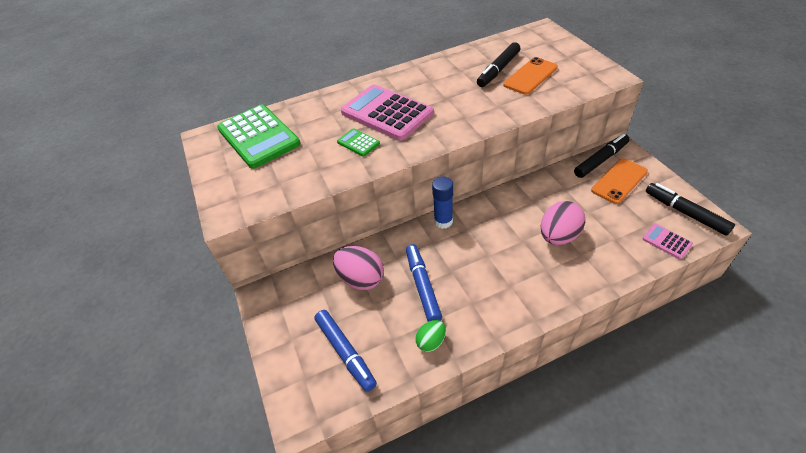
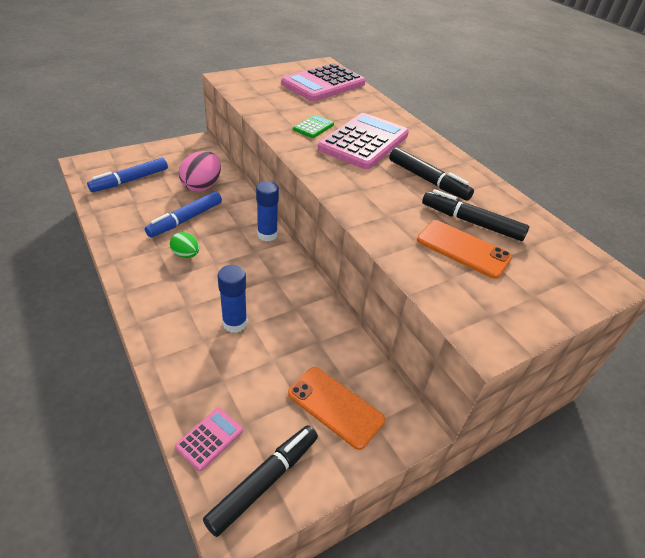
camera: 75 degrees right, 5 degrees down
green calculator [217,104,300,169] -> pink calculator [281,63,366,101]
blue marker [406,244,442,322] -> blue marker turned 150 degrees clockwise [145,191,222,237]
green egg [415,320,446,352] -> green egg moved to [170,232,199,258]
pink egg [541,201,585,245] -> blue glue stick [218,265,247,333]
black marker [574,134,629,178] -> black marker moved to [389,147,474,201]

